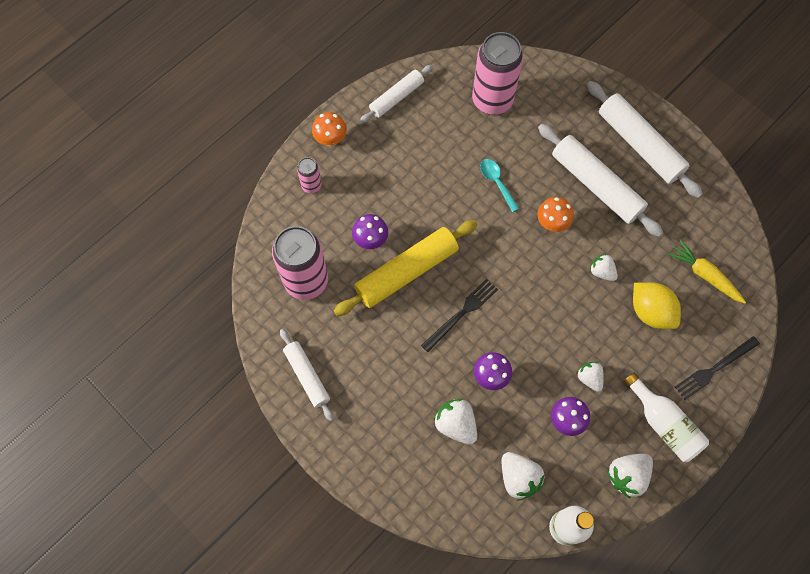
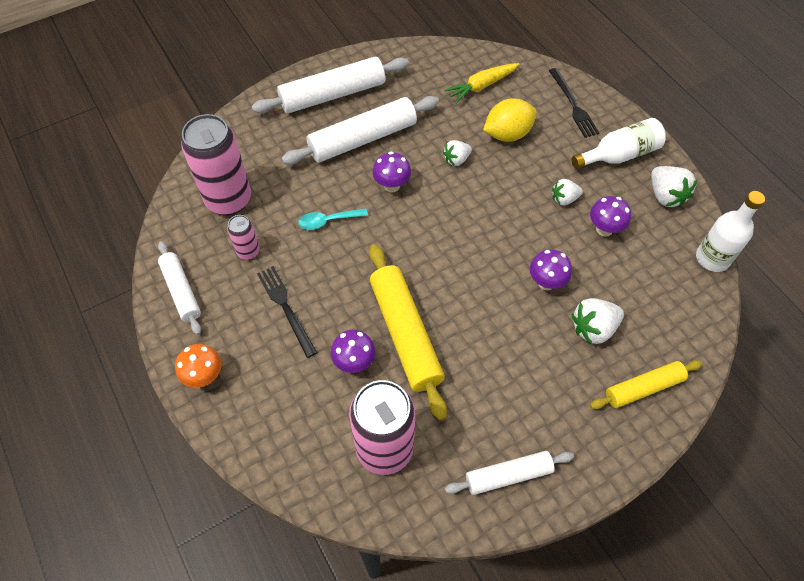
camera: 75 degrees left, 10 degrees down
pink can [297,157,322,193] -> pink can moved to [227,215,260,260]
black fork [421,279,498,352] -> black fork moved to [257,266,317,358]
white strawberry [502,452,544,501] -> none
orange mushroom [537,197,574,232] -> purple mushroom [372,152,411,192]
none -> yellow rolling pin [590,360,702,409]

